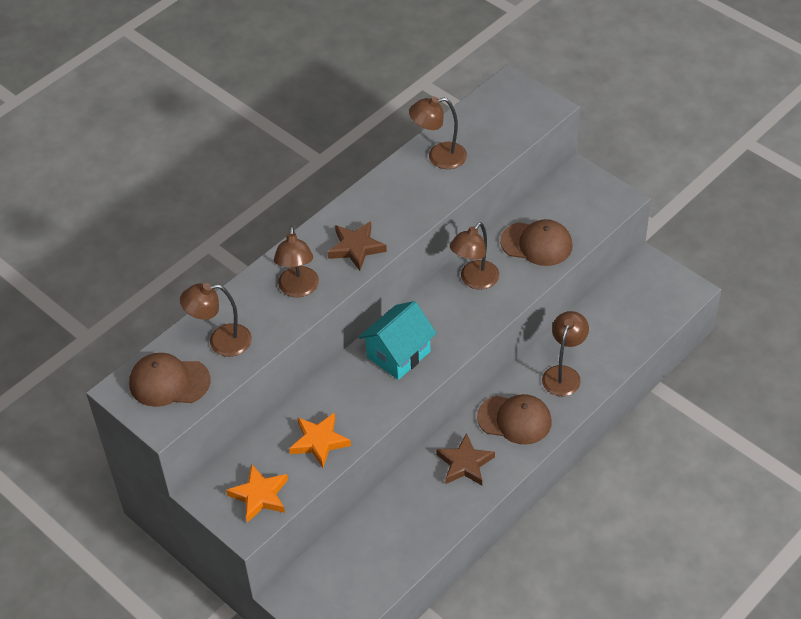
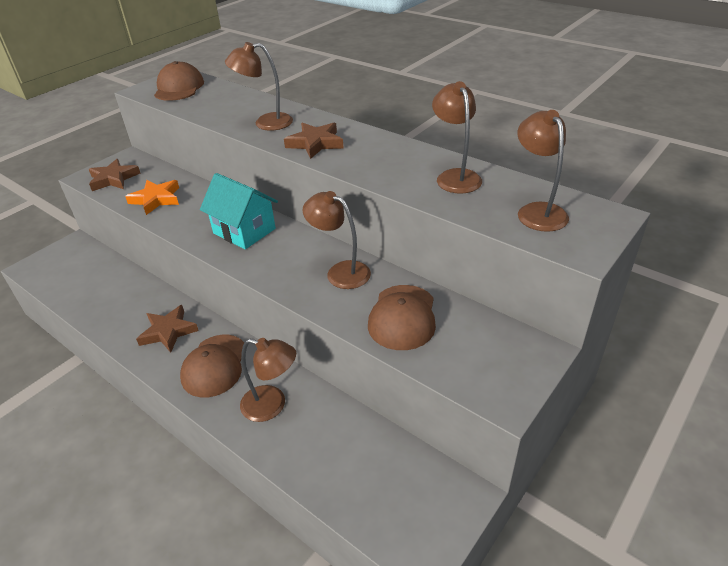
camera: 85 degrees right, 10 degrees down
brown lamp [180,283,252,357] -> brown lamp moved to [517,110,569,232]
orange star [226,465,288,522] -> brown star [89,159,141,191]

